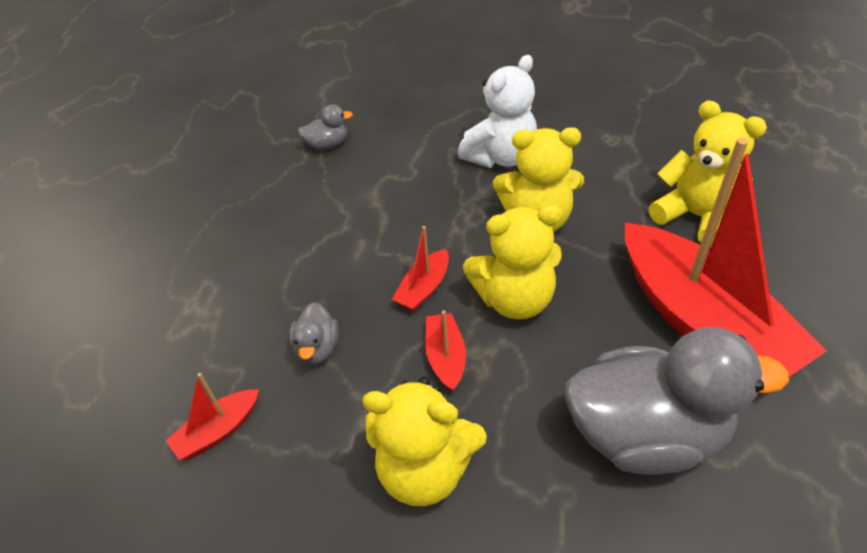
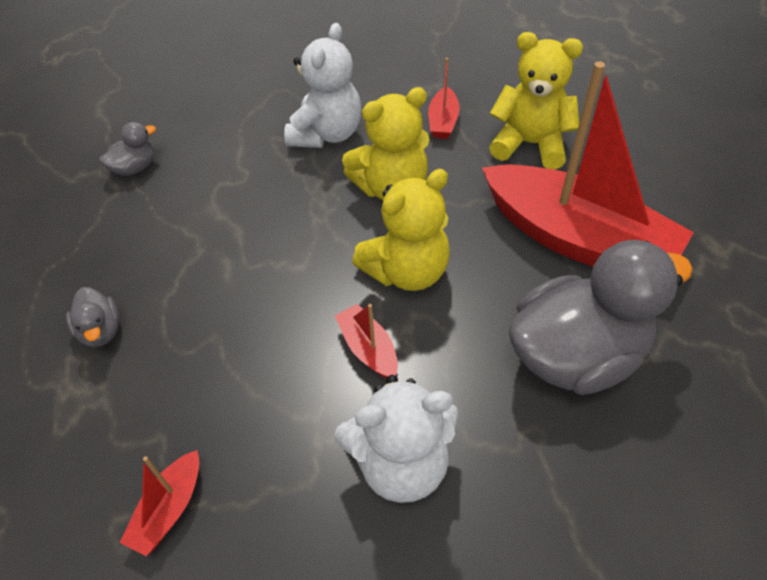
camera: 25 degrees left, 5 degrees up
grey duck [289,302,338,365] -> grey duck moved to [66,287,120,347]
yellow teddy bear [362,377,487,506] -> white teddy bear [334,375,458,503]
red boat [392,226,449,311] -> red boat moved to [428,58,460,139]

